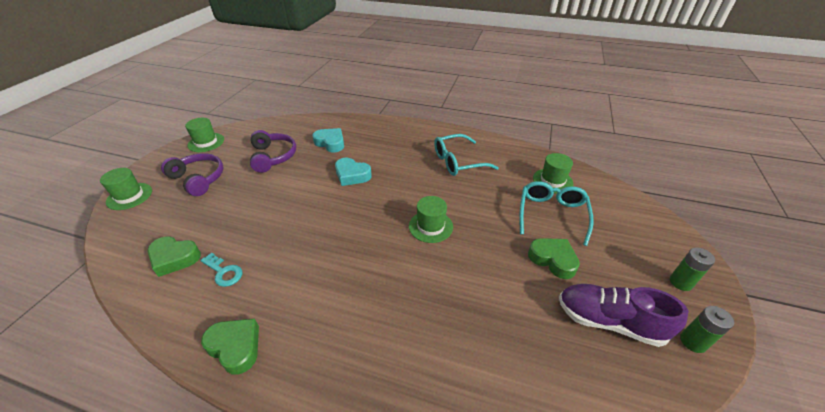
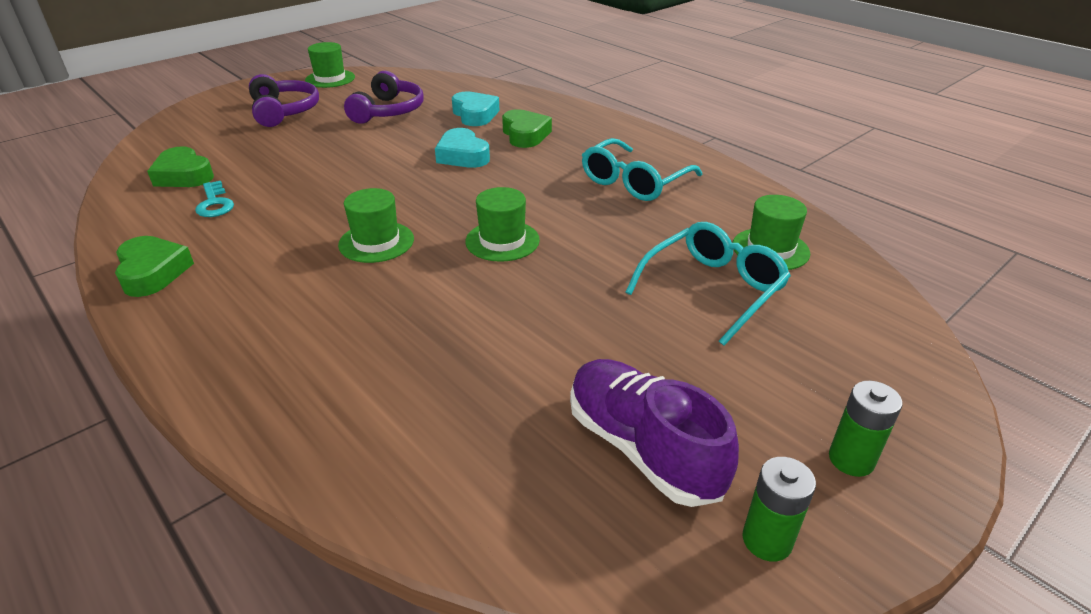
camera: 30 degrees right, 5 degrees down
green hat [100,168,152,210] -> green hat moved to [338,188,414,263]
turquoise glasses [434,134,499,176] -> turquoise glasses turned 60 degrees counterclockwise [582,138,702,201]
green heart [528,238,580,279] -> green heart moved to [502,109,552,148]

